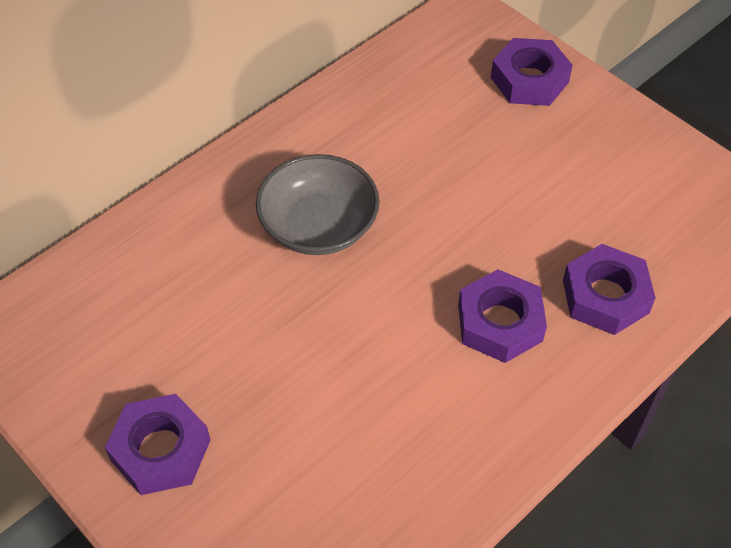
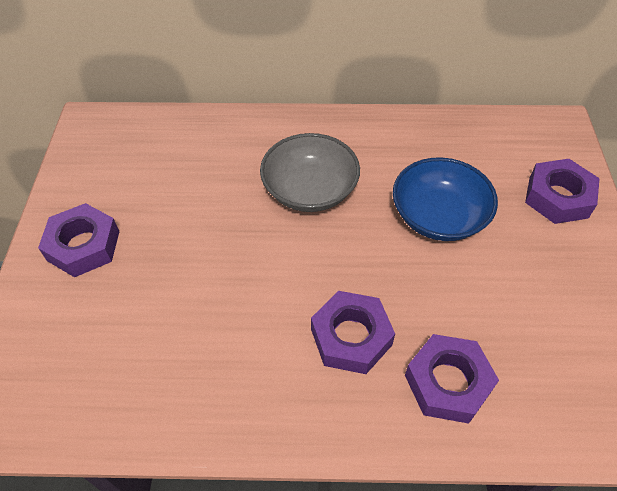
camera: 45 degrees right, 0 degrees up
none -> blue bowl [393,157,498,241]

